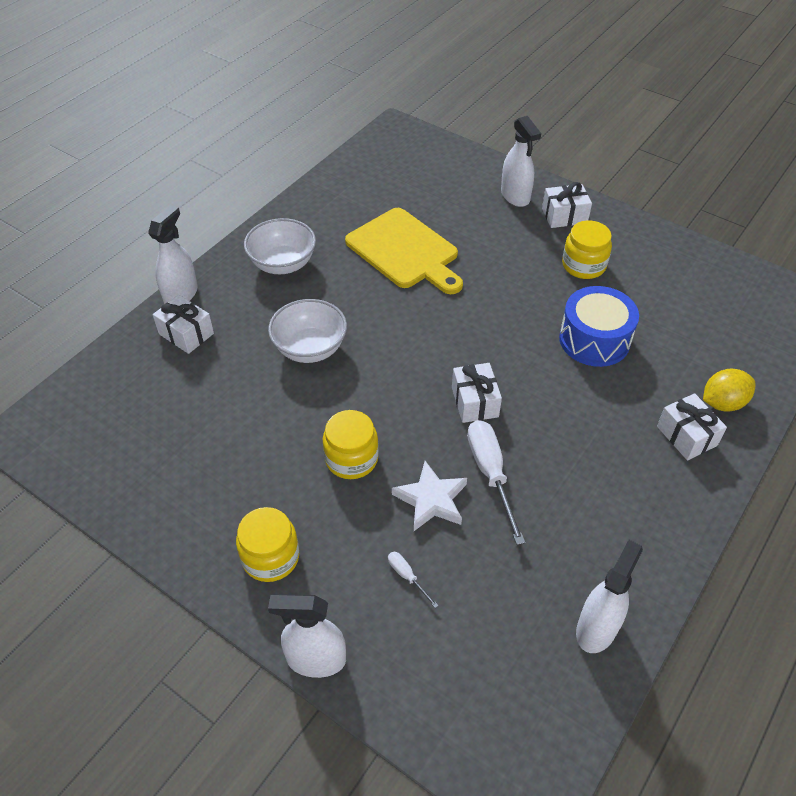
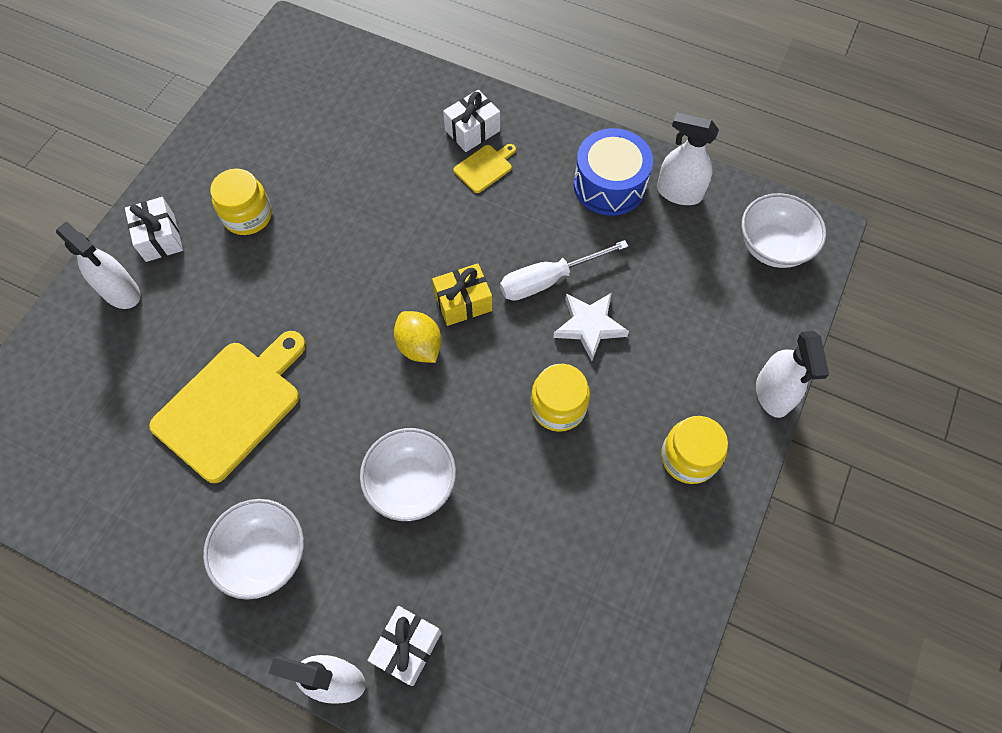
camera: 100 degrees left, 15 degrees up
white screwdriver [388,552,439,608] -> none
white gift [452,363,502,423] -> yellow gift [432,263,492,326]
white spray bottle [501,116,541,207] -> white spray bottle turned 75 degrees clockwise [56,222,141,309]
blue drum [559,286,639,367] -> blue drum moved to [574,128,653,216]
yellow lemon [703,369,755,412] -> yellow lemon moved to [394,311,442,363]
none -> yellow cutting board [454,144,516,193]
none -> white bowl [741,193,826,268]

